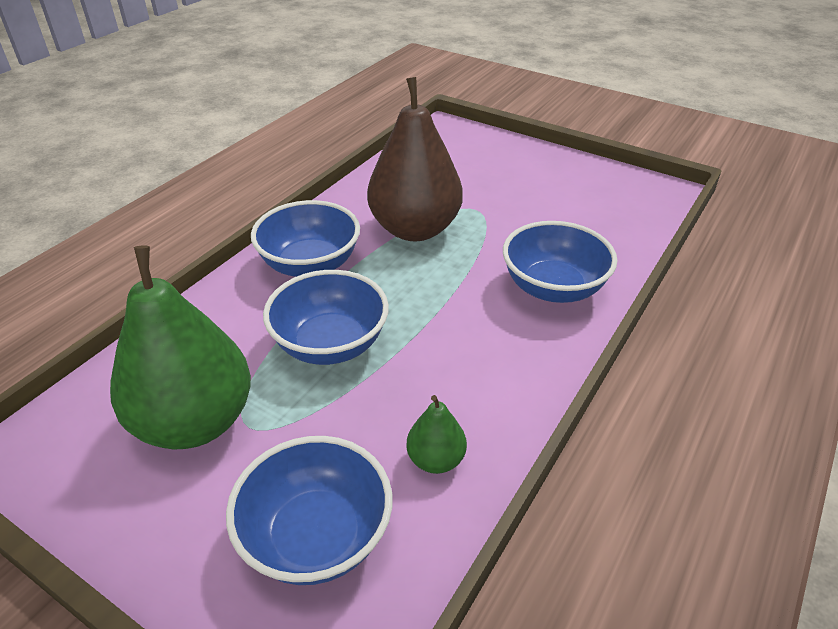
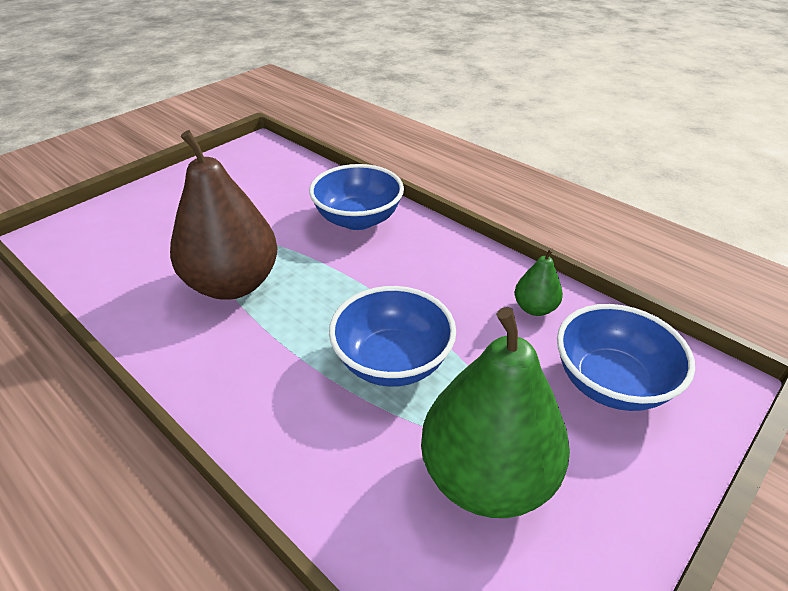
camera: 80 degrees left, 0 degrees up
blue bowl [251,200,360,277] -> none

